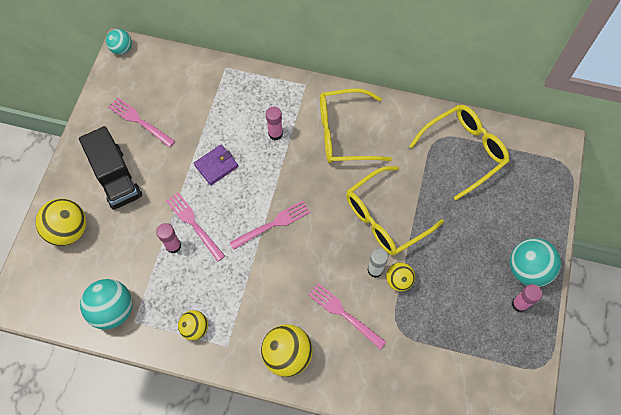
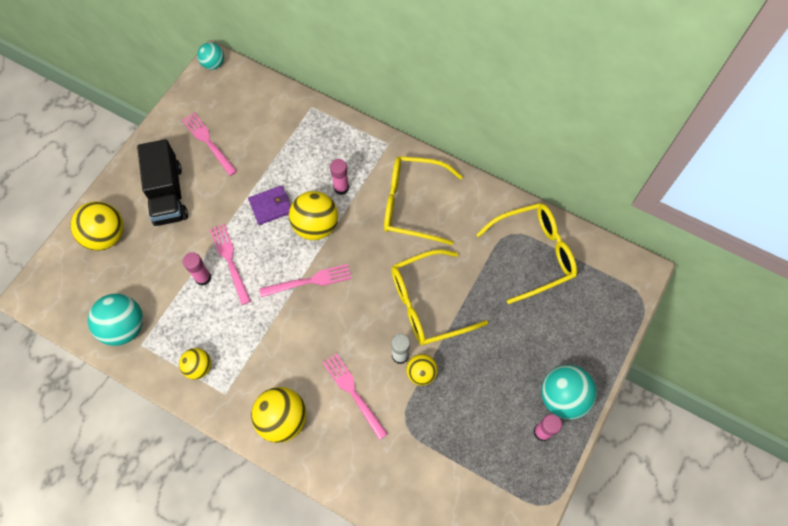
camera: 15 degrees right, 0 degrees up
none -> yellow ball [289,191,338,240]

